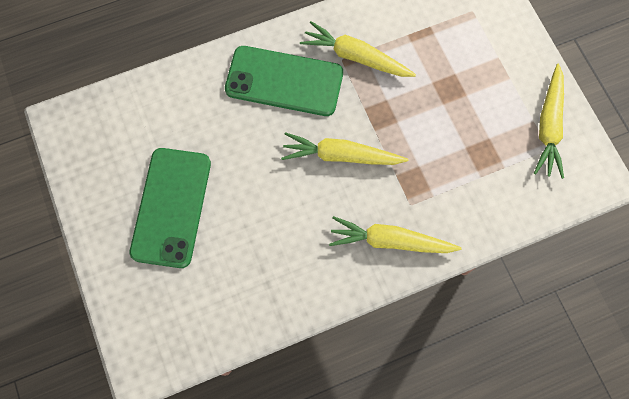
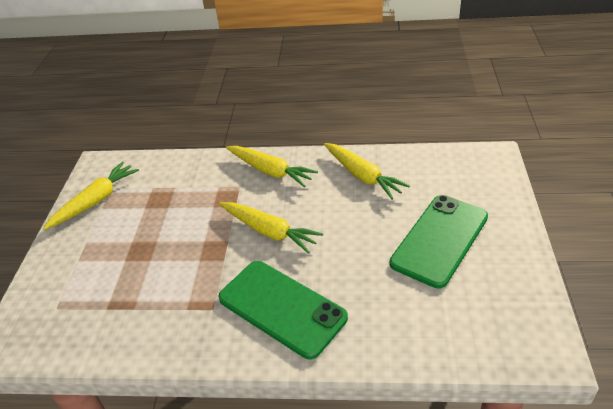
camera: 150 degrees left, 30 degrees down
yellow carrot [300,21,416,77] -> yellow carrot moved to [324,143,410,200]

